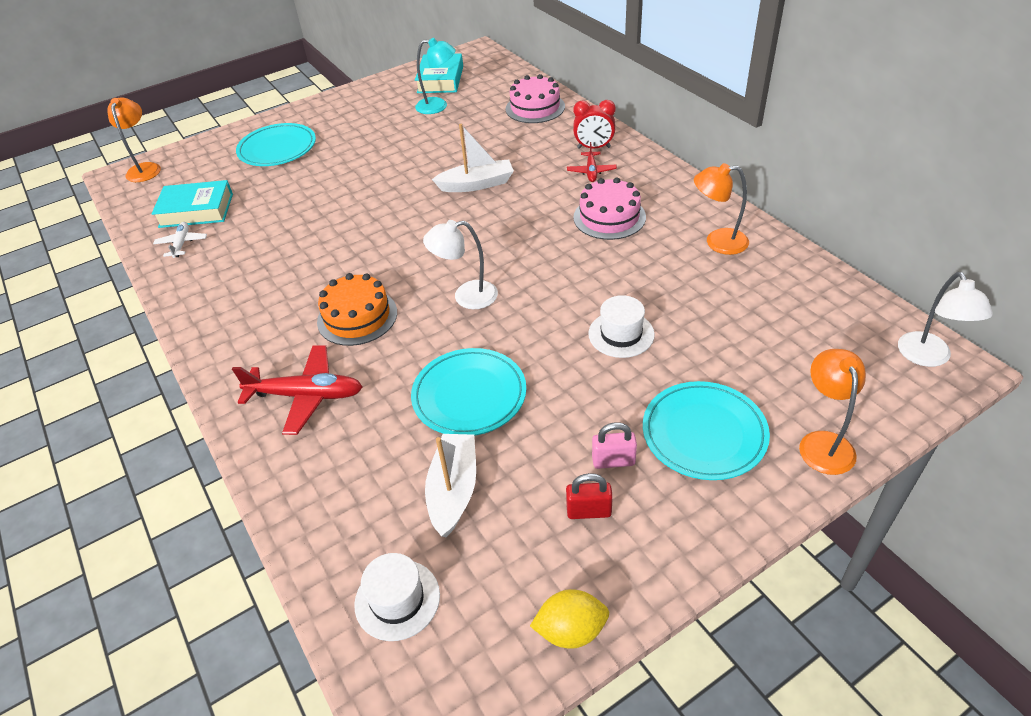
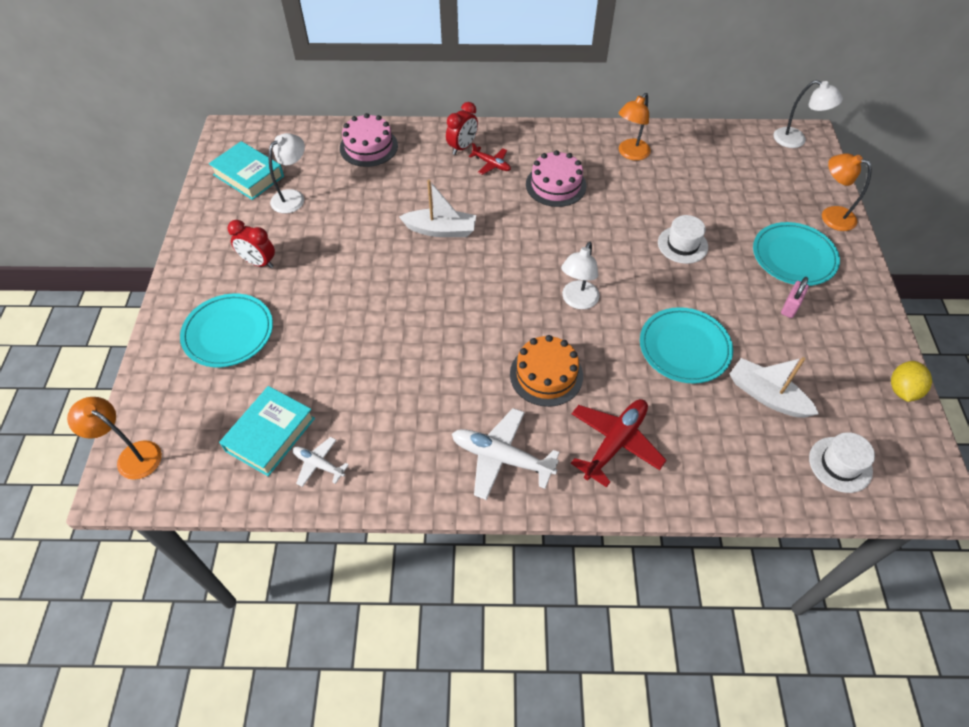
camera: 60 degrees left, 10 degrees up
turquoise lamp [415,38,456,114] -> white lamp [269,133,305,213]
white boat [432,124,514,192] -> white boat turned 75 degrees clockwise [399,180,476,237]
red padlock [566,473,613,519] -> none
none -> red clock [227,220,275,268]
none -> white plane [452,408,560,500]

